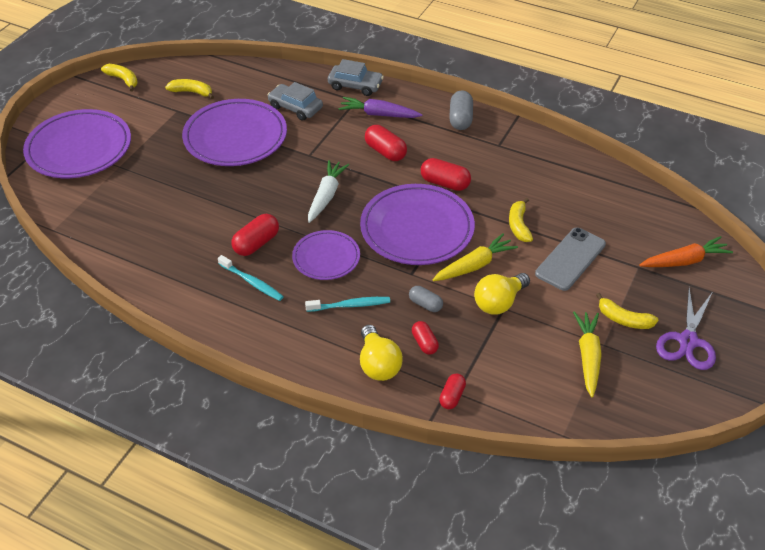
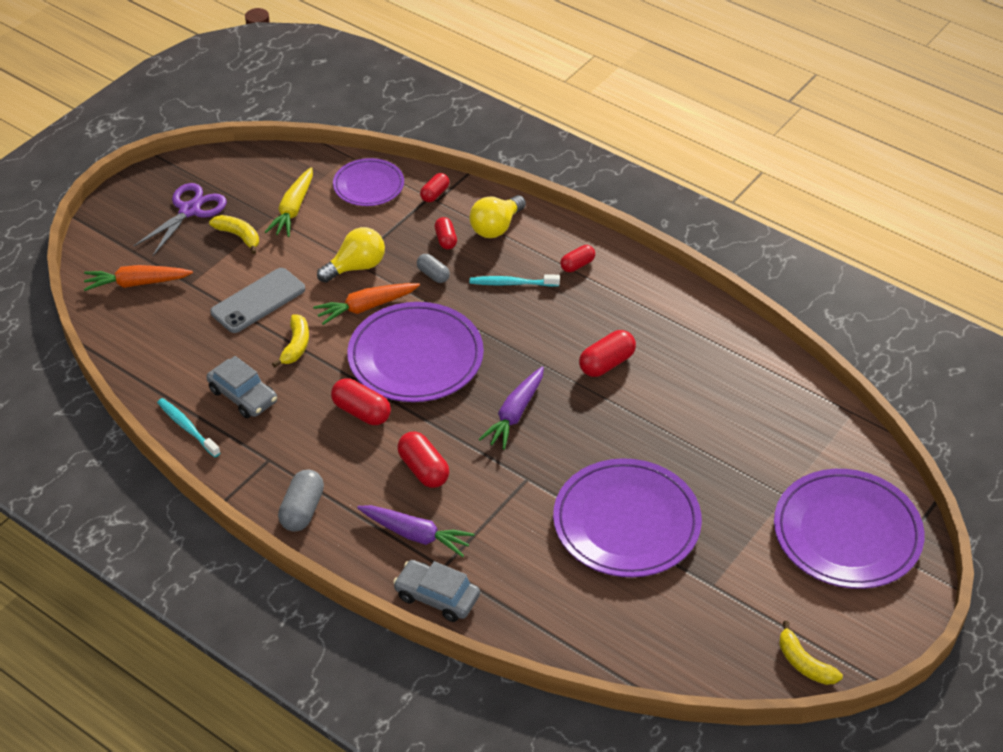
camera: 170 degrees left, 0 degrees up
yellow banana [165,79,214,99] -> none
turquoise toothbrush [218,255,284,301] -> turquoise toothbrush moved to [157,398,220,457]
grey car [268,82,323,121] -> grey car moved to [207,356,277,418]
purple plate [292,230,360,280] -> purple plate moved to [333,158,404,206]
white carrot [308,160,349,223] -> purple carrot [478,367,544,450]
yellow light bulb [360,325,403,381] -> yellow light bulb turned 135 degrees counterclockwise [470,195,526,238]
yellow carrot [433,233,518,281] -> orange carrot [313,283,420,325]
none -> red capsule [560,245,595,272]

